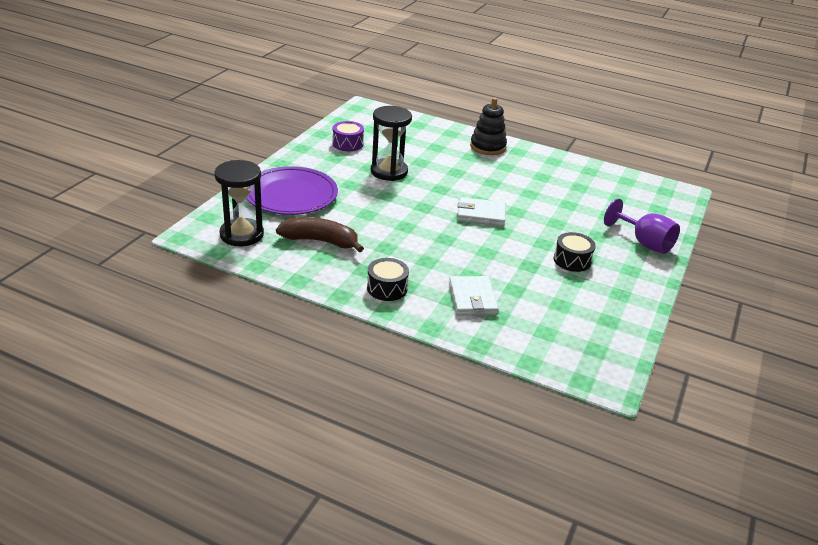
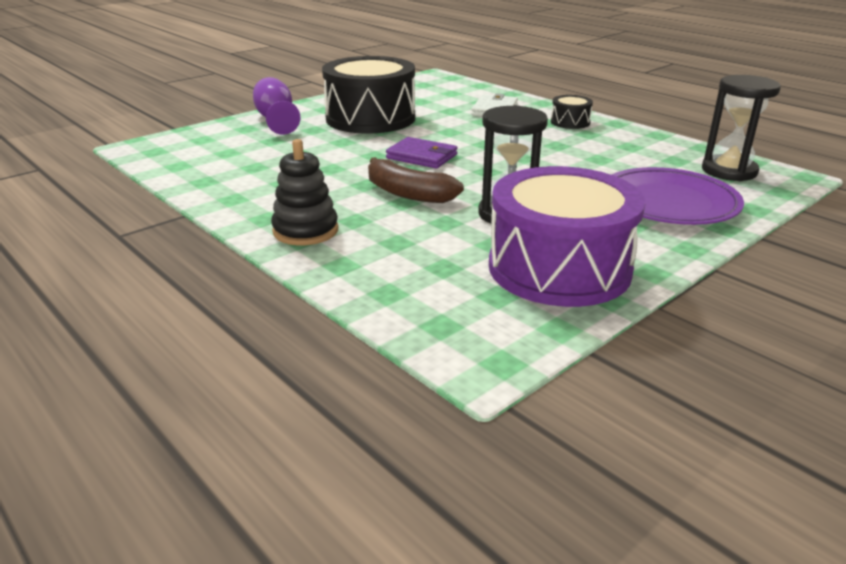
camera: 155 degrees left, 5 degrees down
brown banana [276,217,364,252] -> brown banana moved to [368,157,464,203]
purple drum [332,121,364,151] -> purple drum [489,166,646,307], size x2.33
white wallet [457,197,506,226] -> purple wallet [386,137,458,168]
black drum [554,232,596,272] -> black drum [322,56,415,134], size x2.33

